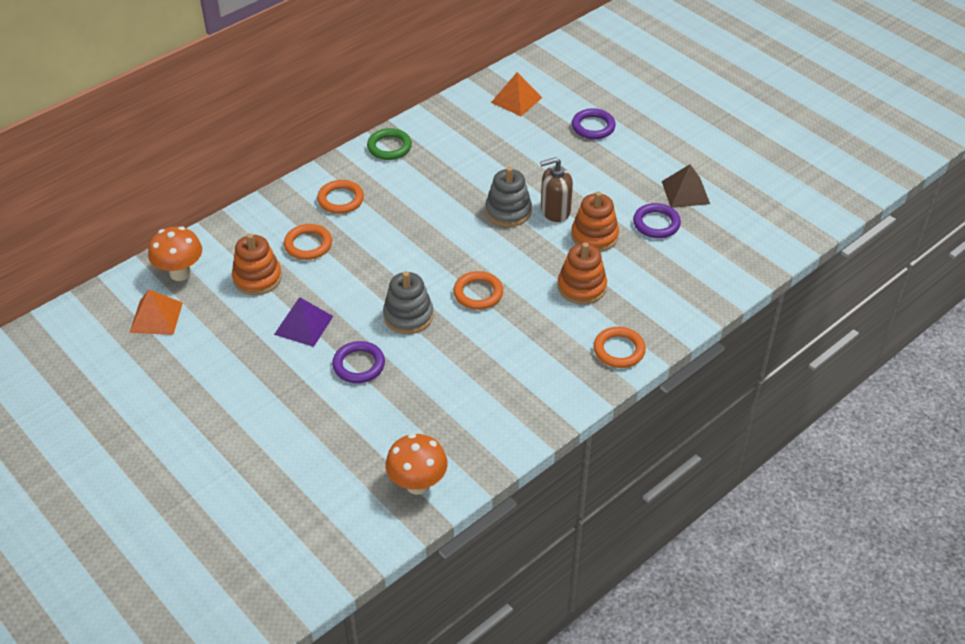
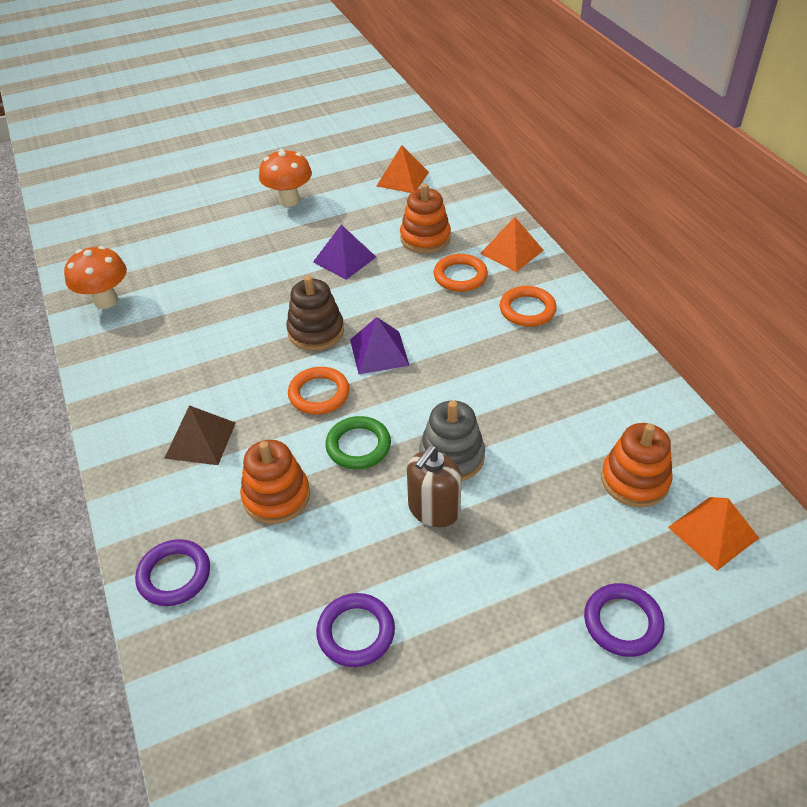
camera: 110 degrees right, 0 degrees up
orange mushroom [148,226,202,281] -> orange mushroom moved to [259,149,312,207]
purple ring [332,341,385,383] -> purple ring moved to [135,539,210,606]
green ring [367,128,412,160] -> green ring moved to [325,416,391,469]
grey stacking toy [383,271,434,334] -> brown stacking toy [286,275,344,351]
brown soap dispenser [540,157,573,222] -> brown soap dispenser turned 150 degrees counterclockwise [407,445,462,527]
orange stacking toy [571,191,619,252] -> orange stacking toy moved to [601,423,672,507]
orange ring [593,327,646,368] -> none
brown pyramid [662,164,710,208] -> brown pyramid moved to [164,405,236,465]
none -> purple pyramid [350,317,410,374]
none -> orange pyramid [480,217,544,272]

